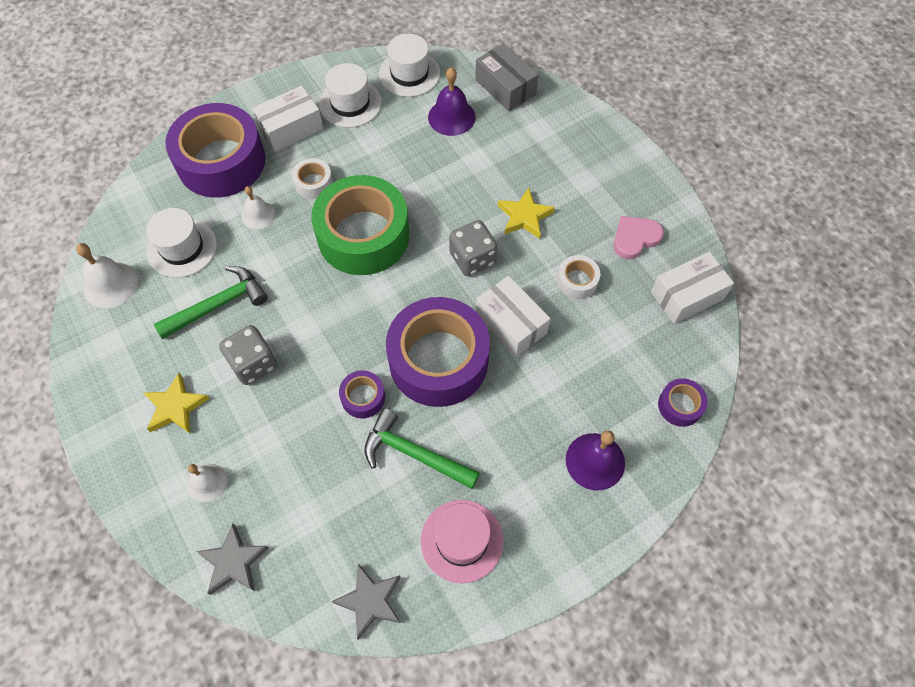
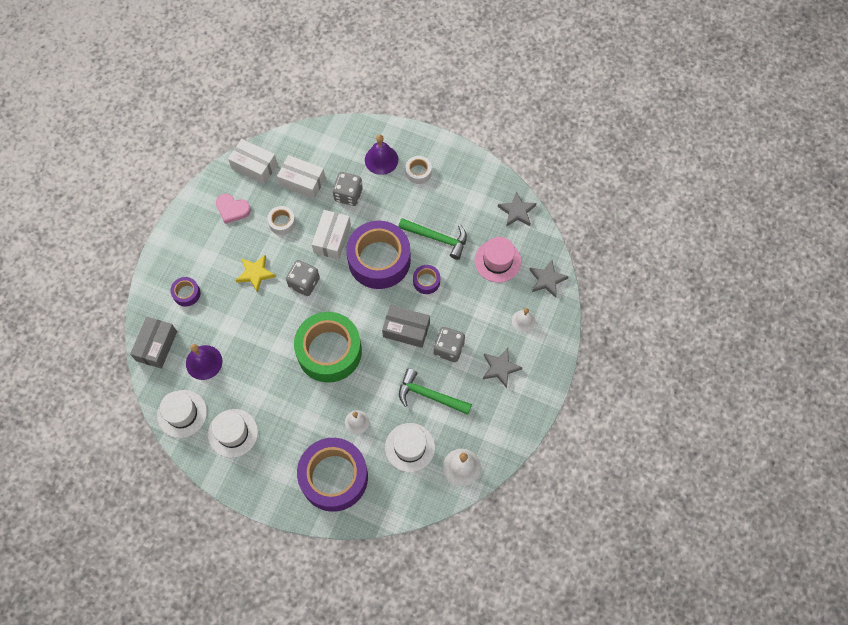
camera: 125 degrees left, 5 degrees up
yellow star [143,373,209,433] -> grey star [483,348,522,388]
white box [252,86,323,152] -> white box moved to [277,155,325,199]
white tape [292,158,333,199] -> white tape moved to [406,156,432,184]
green hammer [364,408,480,489] -> green hammer turned 60 degrees counterclockwise [398,218,467,260]
pink hat [421,500,503,583] -> pink hat moved to [475,237,521,283]
purple tape [658,378,708,427] -> purple tape moved to [170,277,200,307]
none -> grey dice [333,172,363,206]
none -> grey box [382,305,430,348]

